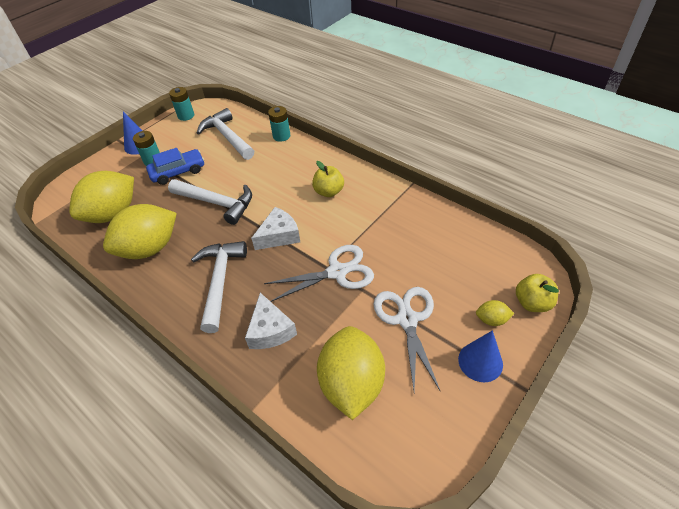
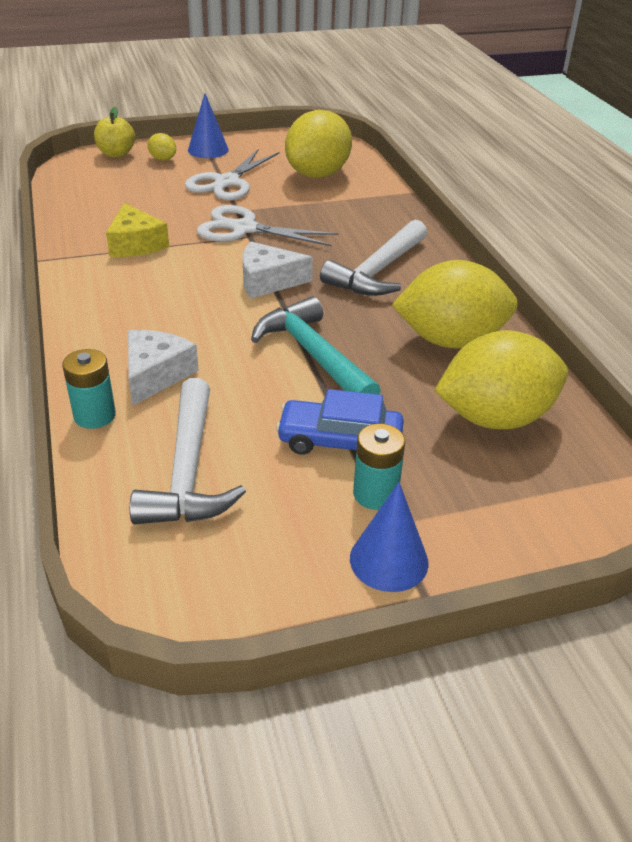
camera: 150 degrees left, 10 degrees down
white hammer [168,179,252,225] -> turquoise hammer [251,296,381,395]
turquoise battery [169,87,194,121] -> none
white cheese [245,293,297,349] -> white cheese moved to [128,330,199,405]
yellow apple [312,161,344,197] -> none
none -> yellow cheese [106,203,169,257]

